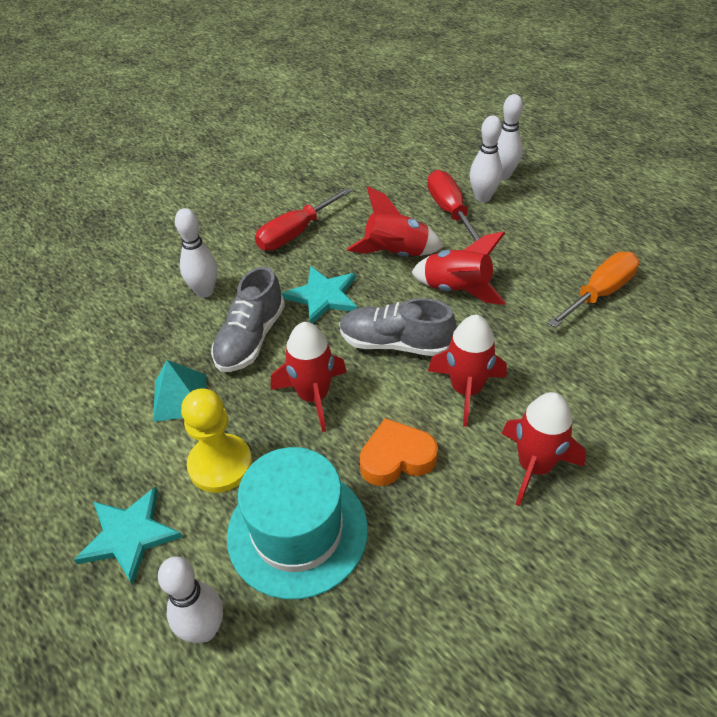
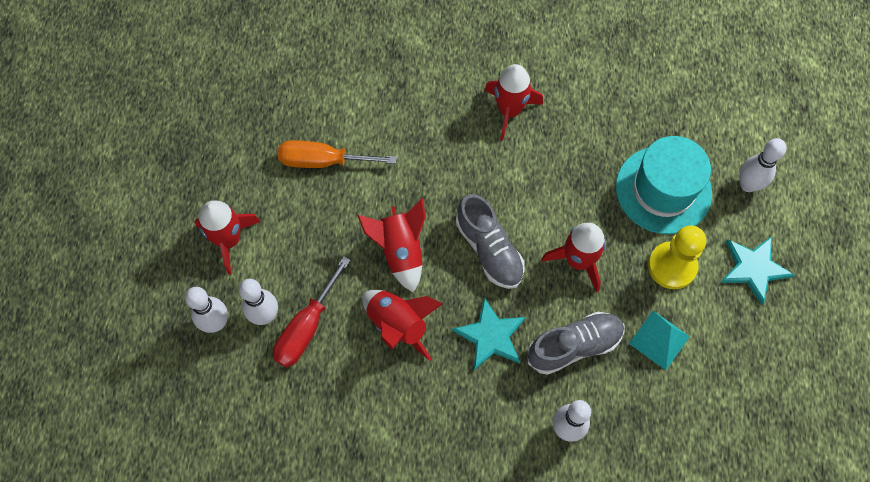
camera: 135 degrees left, 20 degrees up
red screwdriver [255,188,352,250] -> none
orange heart [360,418,438,486] -> none
red rocket [428,315,507,427] -> red rocket moved to [194,201,261,274]

